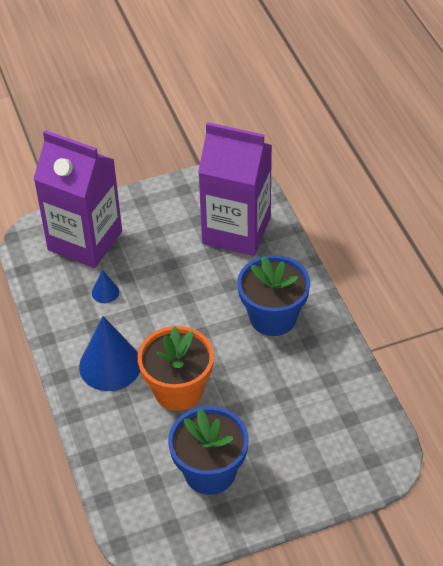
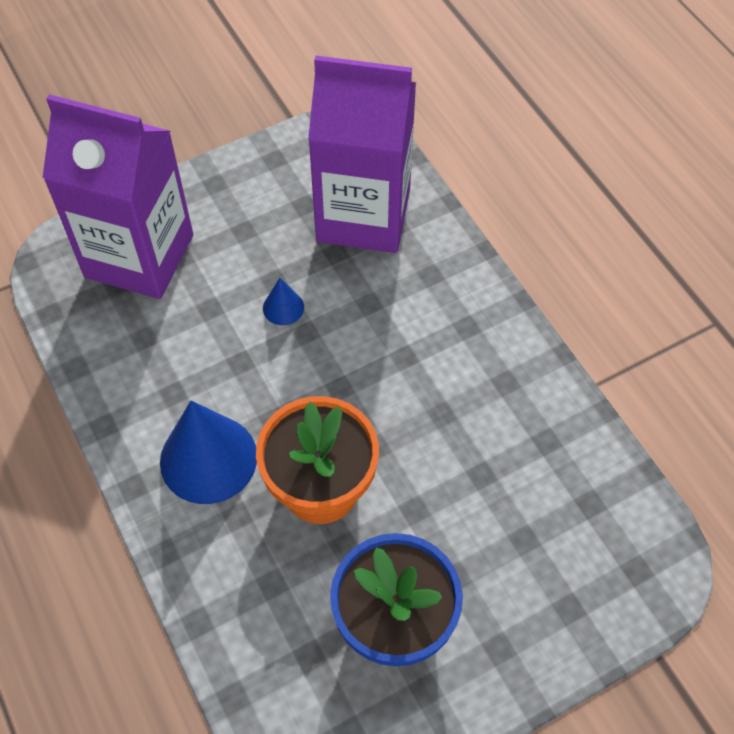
camera: 10 degrees left, 10 degrees up
blue cone [92,270,119,303] -> blue cone moved to [263,278,304,325]
blue flower pot [237,255,311,336] -> none

